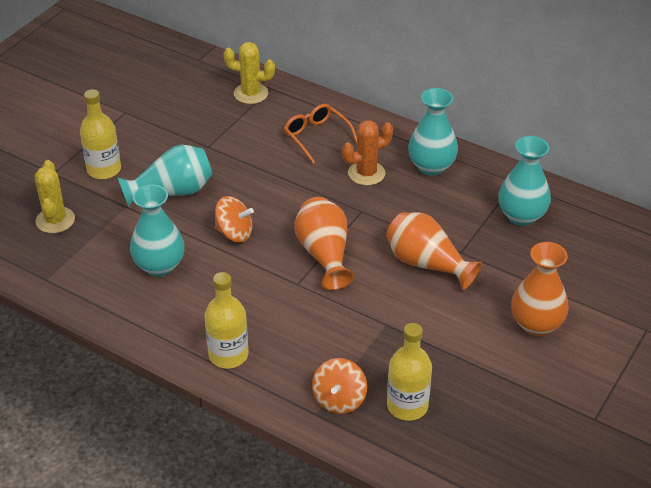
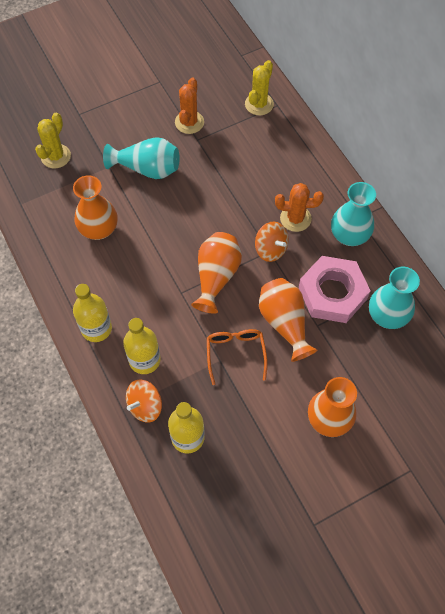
camera: 30 degrees right, 20 degrees up
yellow bottle [80,89,121,179] -> yellow bottle moved to [123,318,161,374]
turquoise vase [130,184,185,277] -> orange vase [73,175,117,240]
orange spinning top [215,196,254,242] -> orange spinning top moved to [255,222,288,262]
yellow cactus [224,42,275,104] -> yellow cactus turned 75 degrees clockwise [245,60,274,115]
orange glasses [284,104,357,164] -> orange glasses moved to [207,329,268,385]
none -> orange cactus [175,77,204,134]
none -> pink nut [299,256,370,323]

